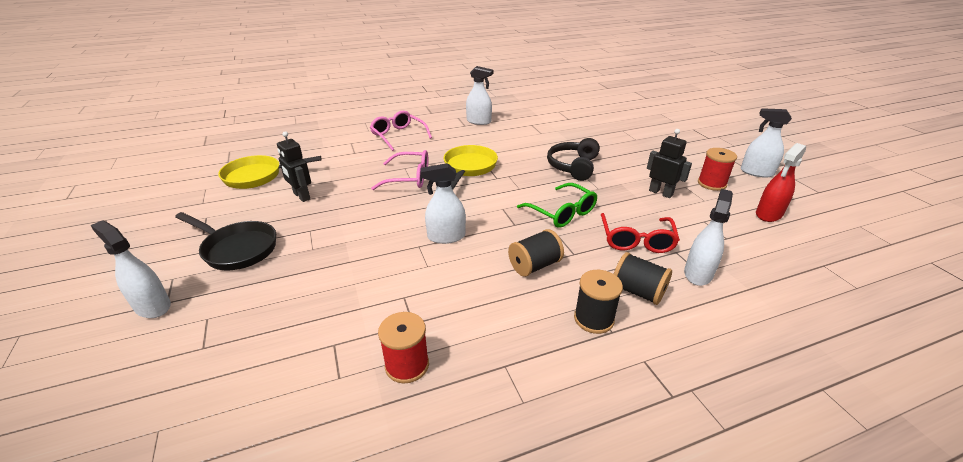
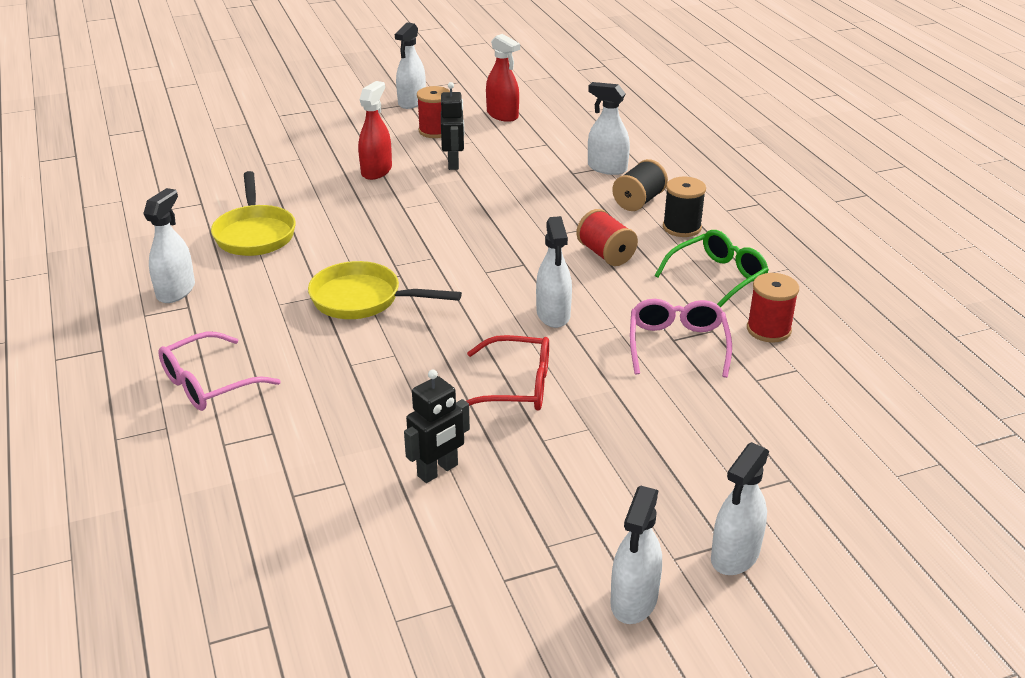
camera: 90 degrees left, 0 degrees up
black pan [175,212,276,270] -> none
yellow pan [218,155,322,189] -> yellow pan moved to [211,171,296,256]
pink glasses [371,150,428,190] -> pink glasses moved to [630,299,732,378]
black spool [508,229,564,277] -> red spool [576,209,638,266]
green glasses [517,183,597,228] -> green glasses moved to [655,230,769,307]
black headphones [547,138,600,181] -> none
red glasses [601,213,680,253] -> red glasses moved to [466,335,549,411]
black robot [647,129,692,198] -> black robot turned 135 degrees clockwise [441,82,464,170]
none -> red spray bottle [358,81,392,180]
none -> white spray bottle [610,485,662,624]

